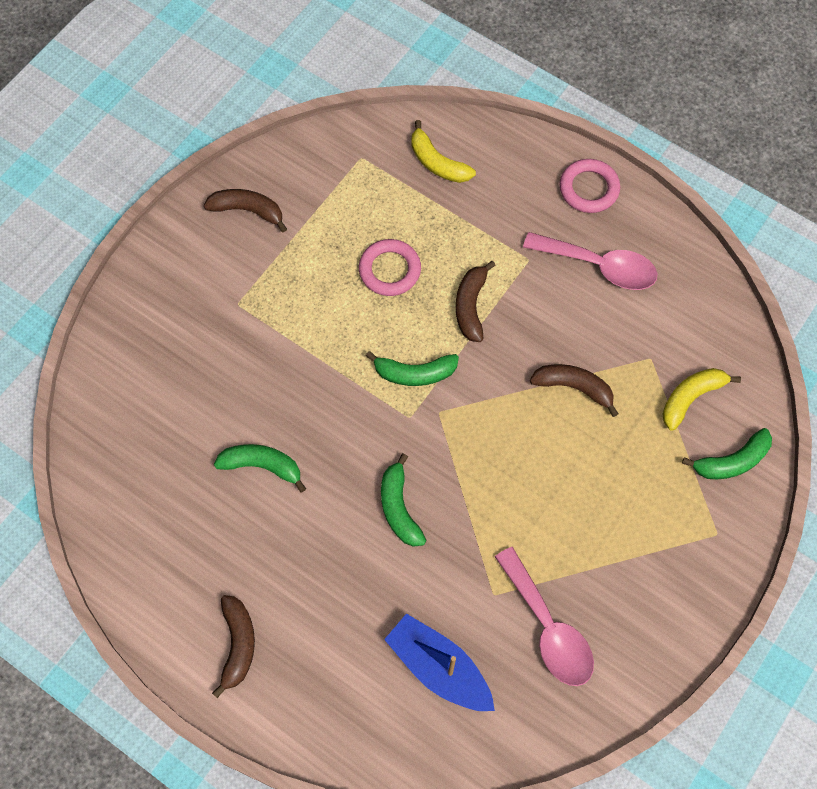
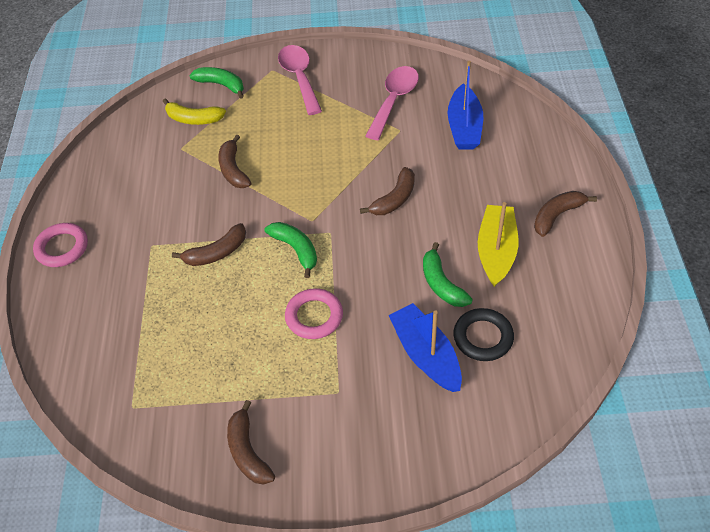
camera: 125 degrees left, 15 degrees down
pink ring [359,239,421,296] -> pink ring moved to [285,288,343,339]
green banana [381,453,426,547] -> brown banana [360,167,415,215]
yellow banana [411,120,476,183] -> none
pink spoon [523,232,658,290] -> pink spoon moved to [278,45,322,115]
none -> blue boat [389,303,462,392]
none -> black ring [453,308,514,361]
none -> yellow boat [478,202,519,287]

